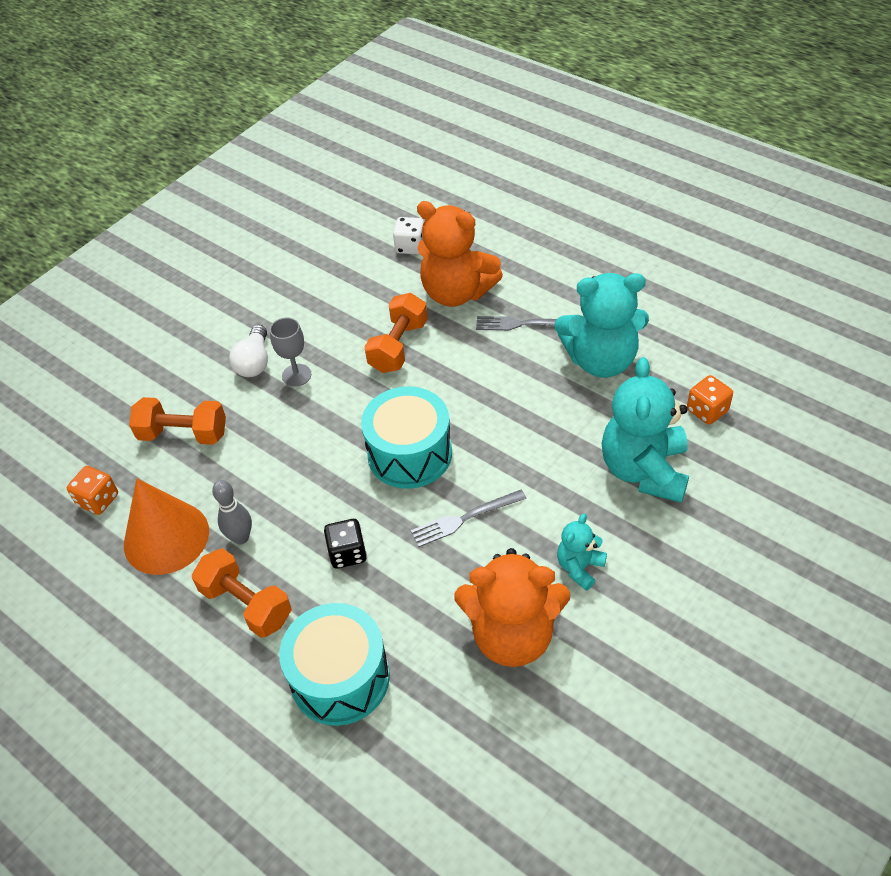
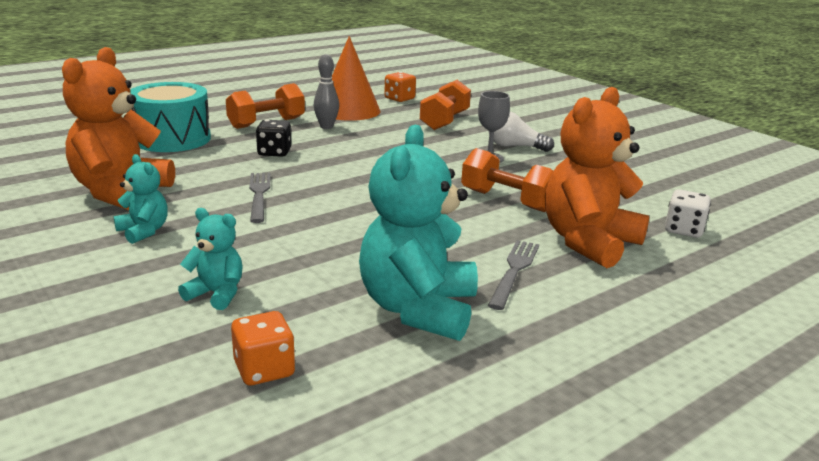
camera: 100 degrees right, 25 degrees down
turquoise drum [361,386,452,489] -> none
turquoise teddy bear [602,357,689,503] -> turquoise teddy bear [178,208,243,310], size x0.50

